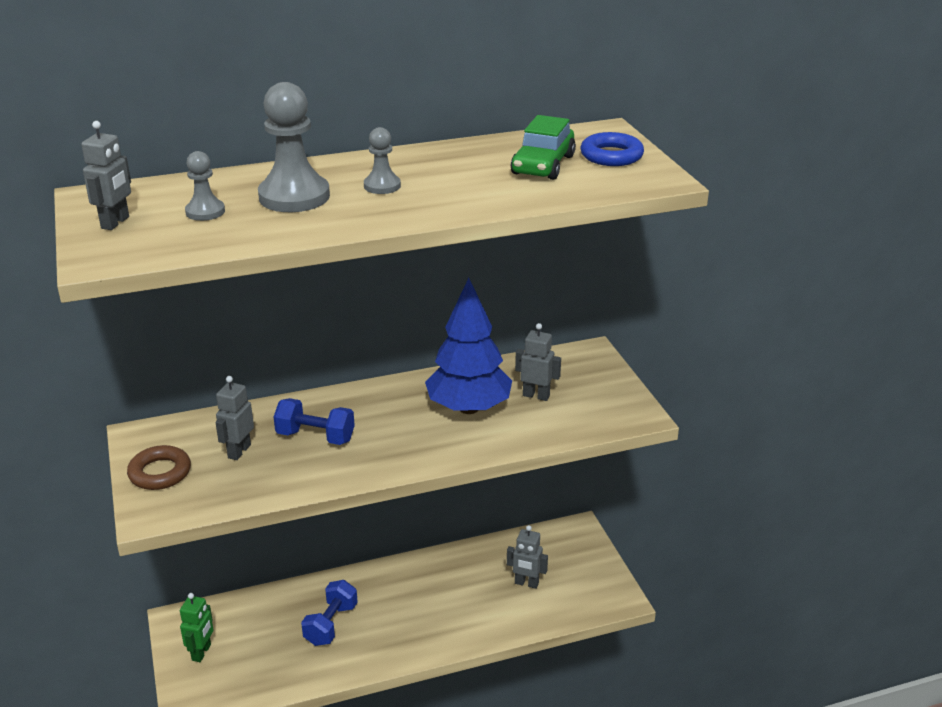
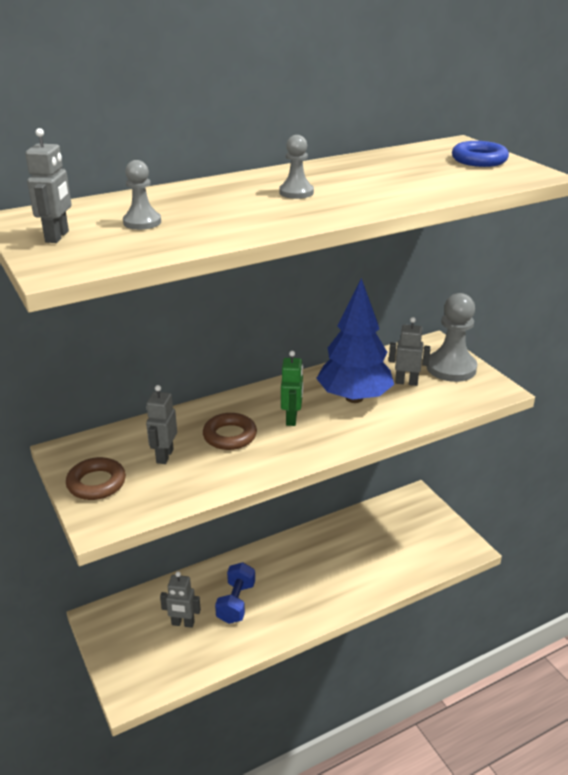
camera: 10 degrees left, 0 degrees up
green robot [180,593,214,662] -> green robot moved to [281,351,303,426]
grey pawn [258,82,330,212] -> grey pawn moved to [427,293,477,382]
blue dumbbell [274,398,355,445] -> brown ring [203,413,257,450]
grey robot [507,525,548,589] -> grey robot moved to [160,571,201,628]
green car [511,115,576,180] -> none

